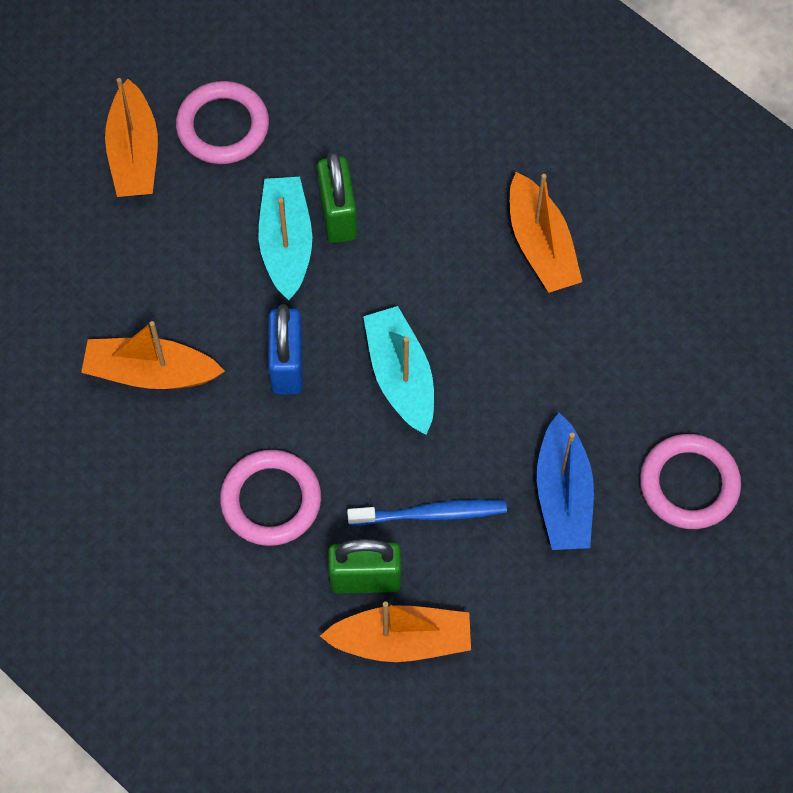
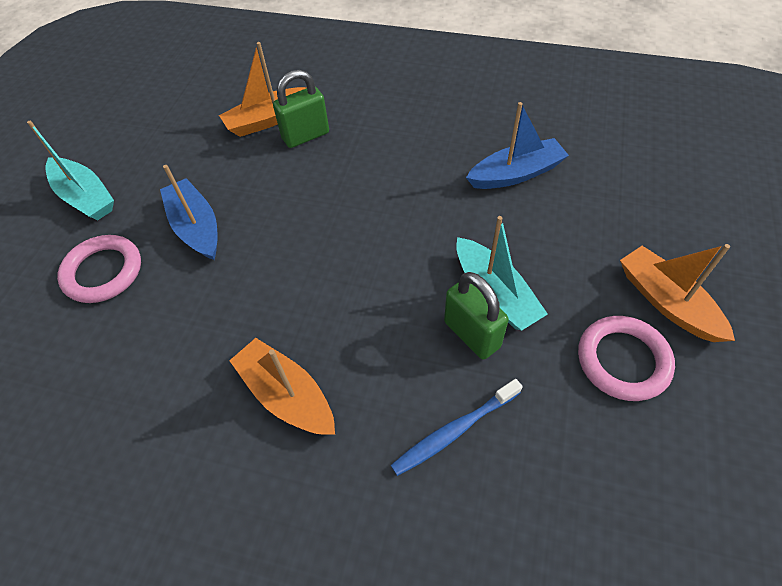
camera: 155 degrees right, 10 degrees down
orange boat [81,321,225,389] -> blue boat [466,102,569,189]
pink ring [220,450,321,546] -> none
blue padlock [268,304,303,395] -> none
blue toothbrush [347,500,507,525] -> blue toothbrush moved to [391,379,522,476]
turquoise boat [363,306,434,435] -> turquoise boat moved to [27,121,114,220]

